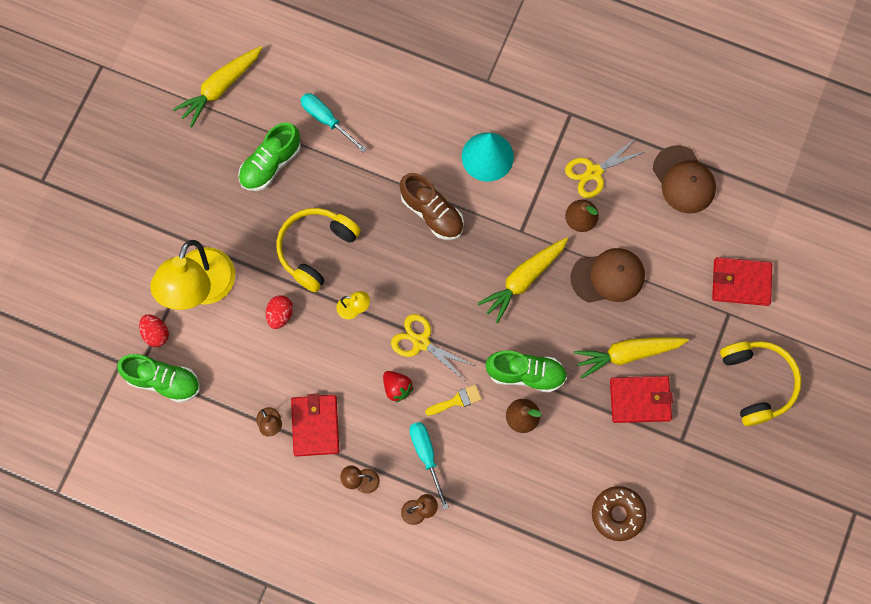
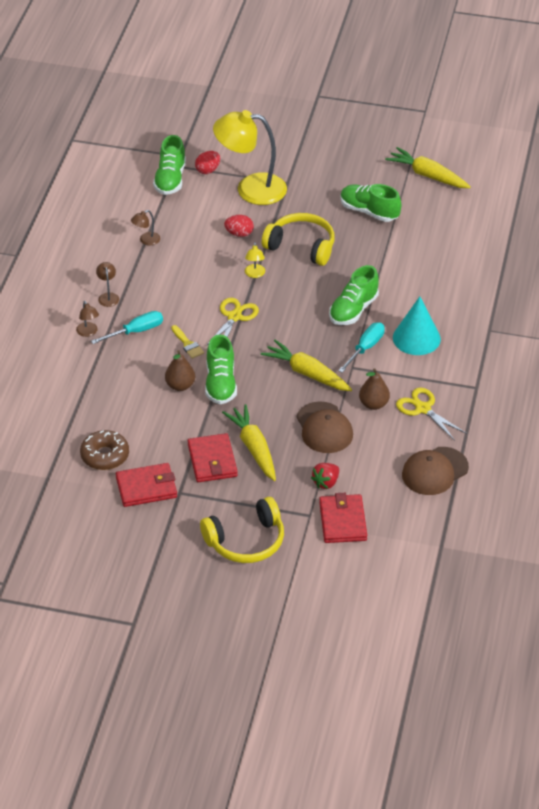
camera: 80 degrees right, 30 degrees down
red wallet [291,394,339,457] -> red wallet moved to [116,463,177,507]
turquoise screwdriver [300,93,366,152] -> turquoise screwdriver moved to [338,322,385,373]
red strawberry [383,371,413,403] -> red strawberry moved to [311,463,339,489]
brown shoe [400,173,464,240] -> green shoe [329,265,379,325]

